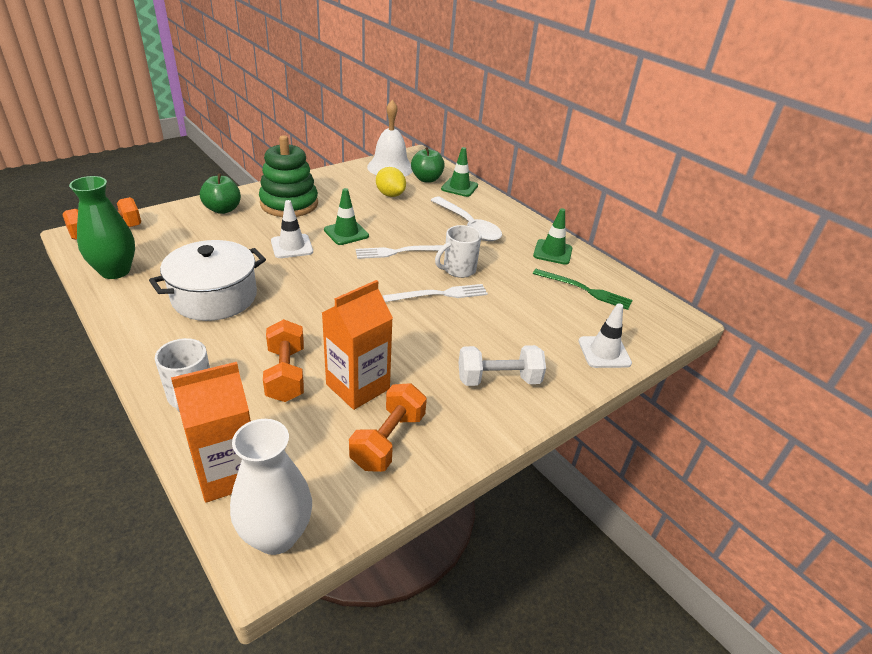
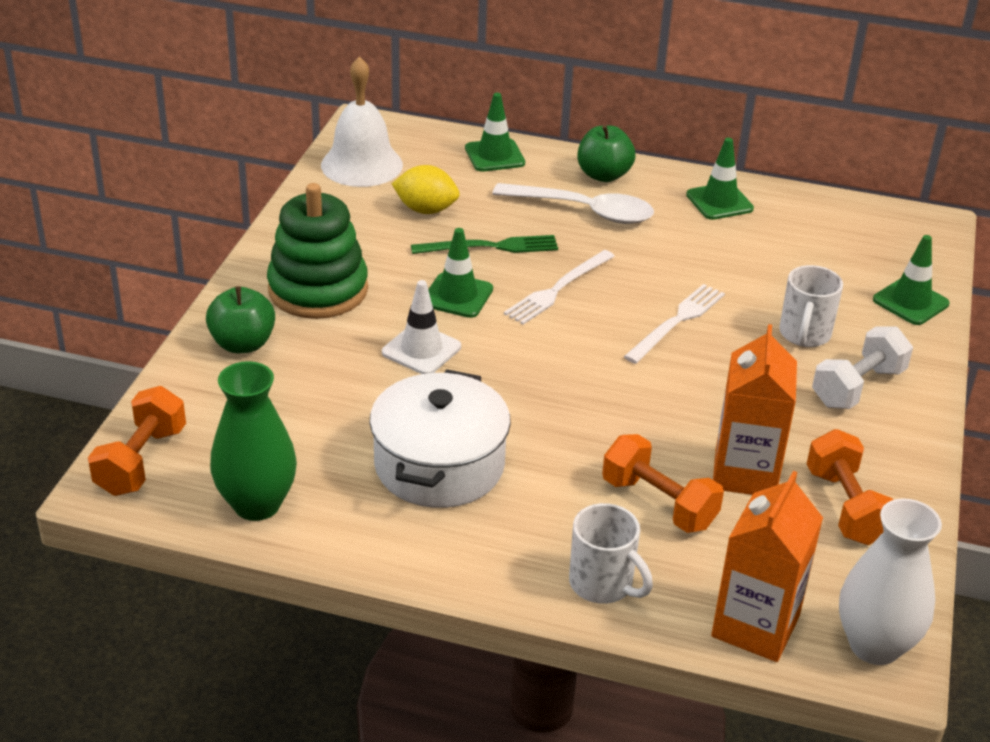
camera: 35 degrees left, 0 degrees up
green apple [411,147,445,183] -> green apple moved to [577,125,636,182]
white mug [435,225,481,278] -> white mug moved to [779,265,843,347]
green fork [533,269,633,310] -> green fork moved to [411,235,558,254]
white traffic cone [578,303,632,368] -> green traffic cone [873,235,950,325]

